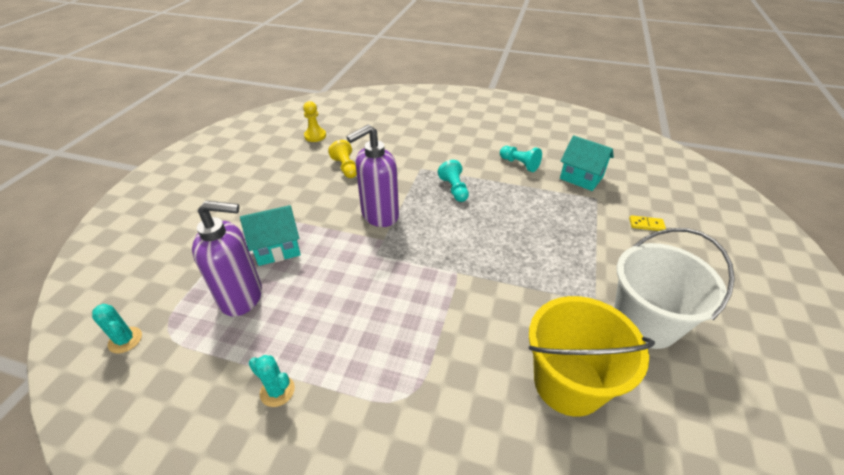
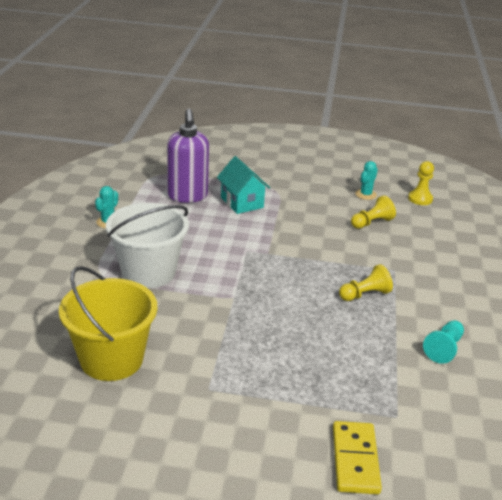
camera: 80 degrees right, 10 degrees down
turquoise cactus [92,304,142,353] -> turquoise cactus moved to [355,161,378,200]
purple soap dispenser [347,125,399,227] -> none
turquoise pawn [438,160,469,202] -> yellow pawn [339,264,393,301]
turquoise house [560,135,614,191] -> none
white bucket [614,228,735,349] -> white bucket moved to [106,203,189,288]
yellow domino [629,215,666,231] -> yellow domino [333,421,382,494], size x1.86

